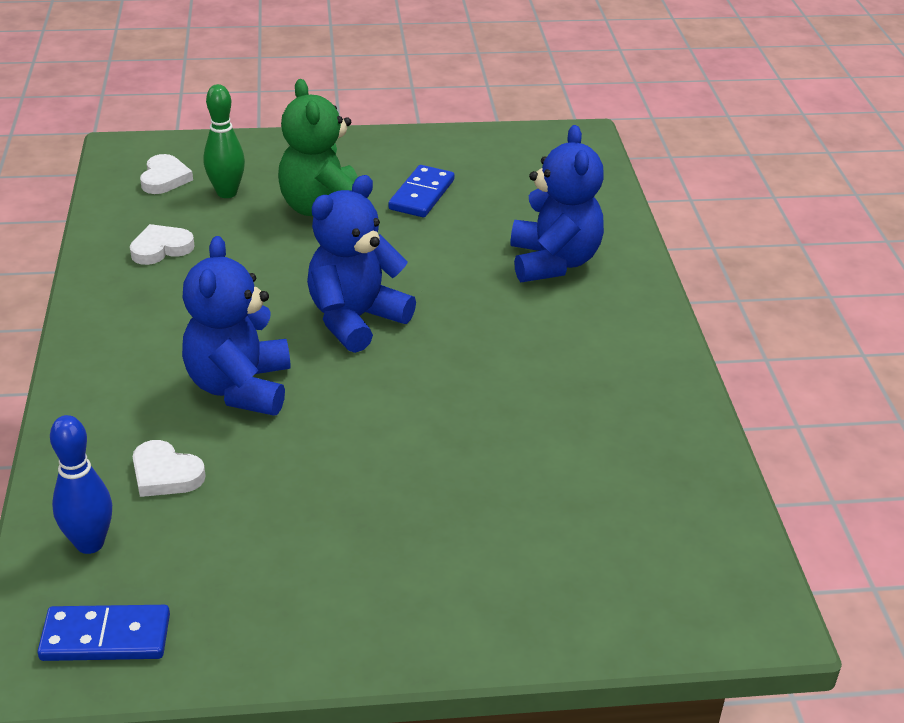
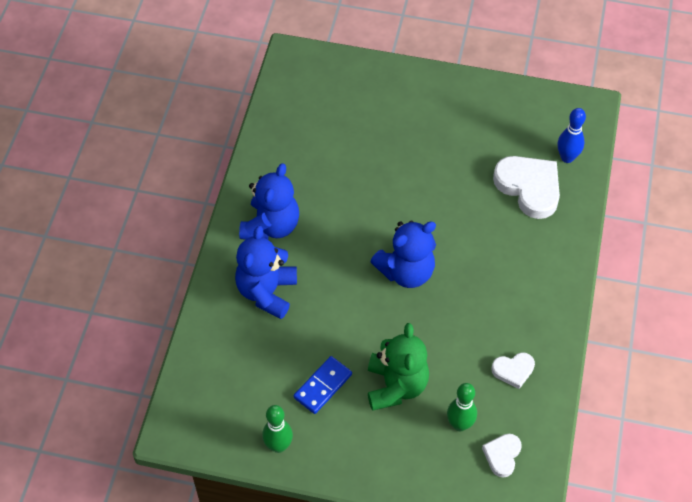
camera: 160 degrees left, 20 degrees up
blue domino [37,605,170,661] -> none
white heart [133,440,206,497] -> white heart [493,156,560,219], size x1.89
blue teddy bear [182,236,290,416] -> blue teddy bear moved to [239,163,299,240]
none -> green bowling pin [262,405,293,453]

